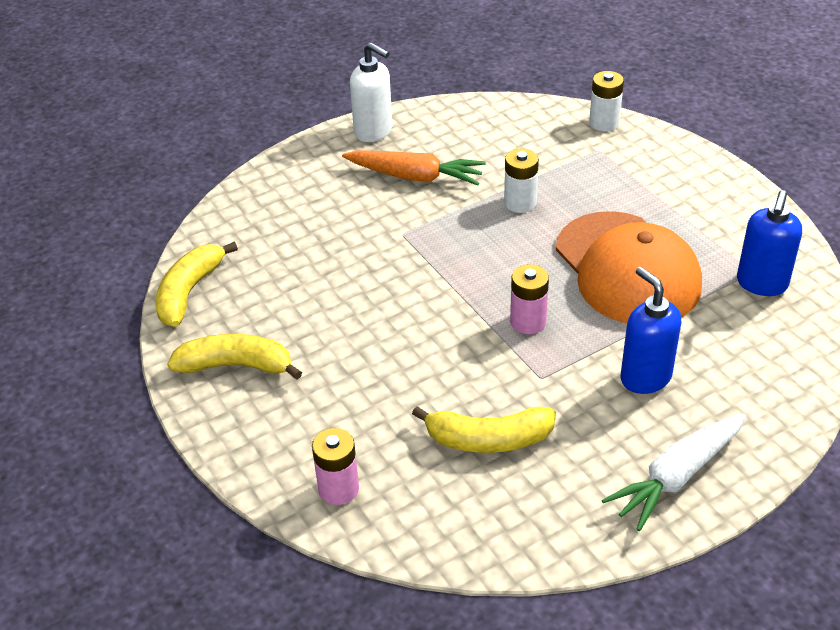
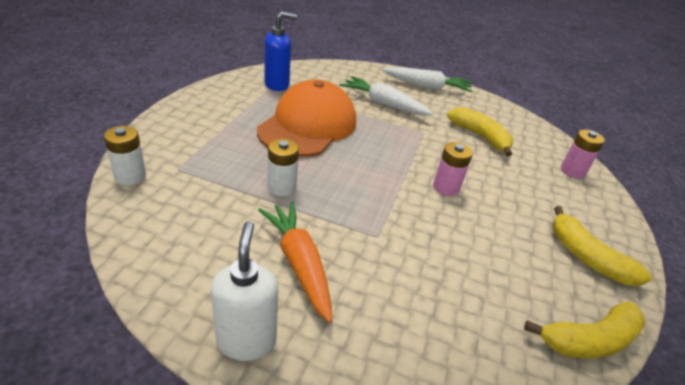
camera: 135 degrees left, 5 degrees down
pink battery [510,264,549,334] -> pink battery moved to [433,142,473,196]
blue soap dispenser [621,267,681,394] -> white carrot [340,76,433,115]

